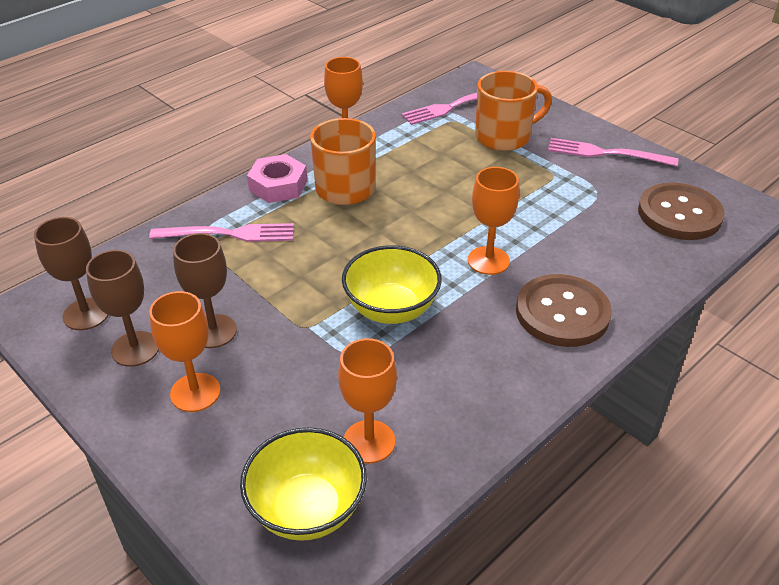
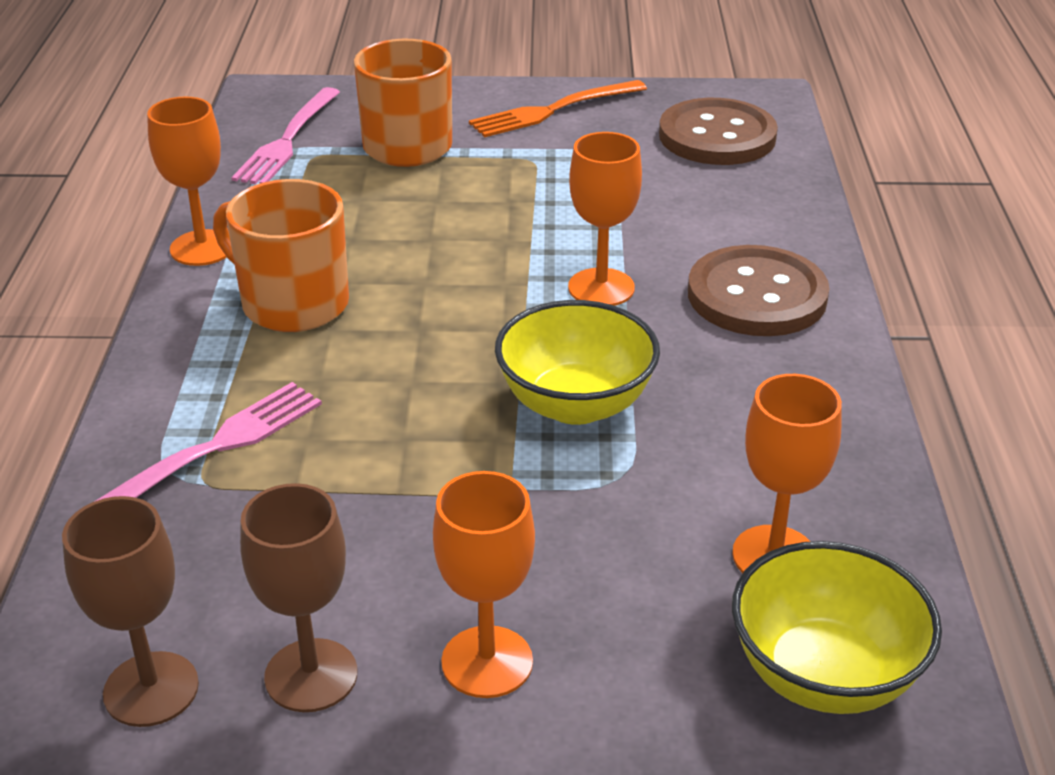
camera: 45 degrees left, 5 degrees down
brown goblet [173,233,237,348] -> none
pink nut [247,154,307,203] -> none
pink fork [548,138,678,167] -> orange fork [469,80,647,137]

